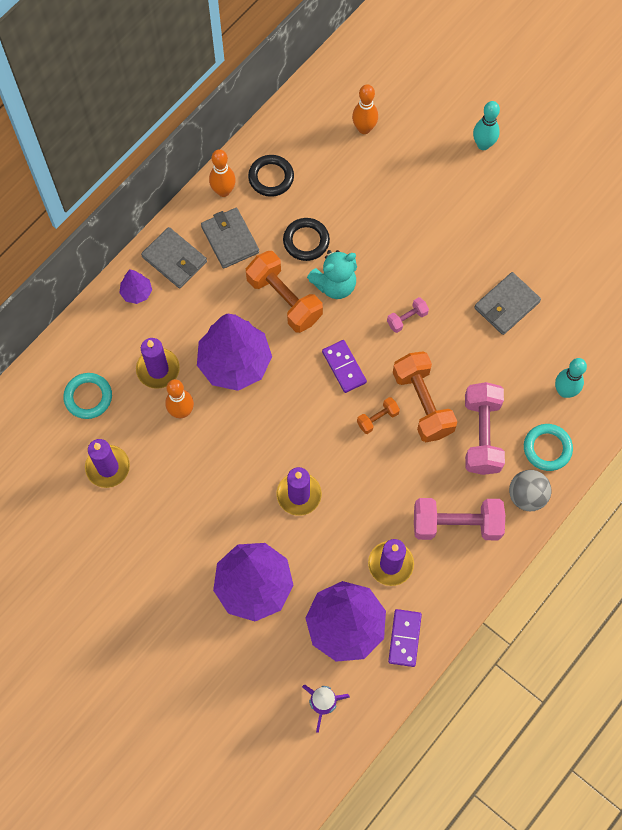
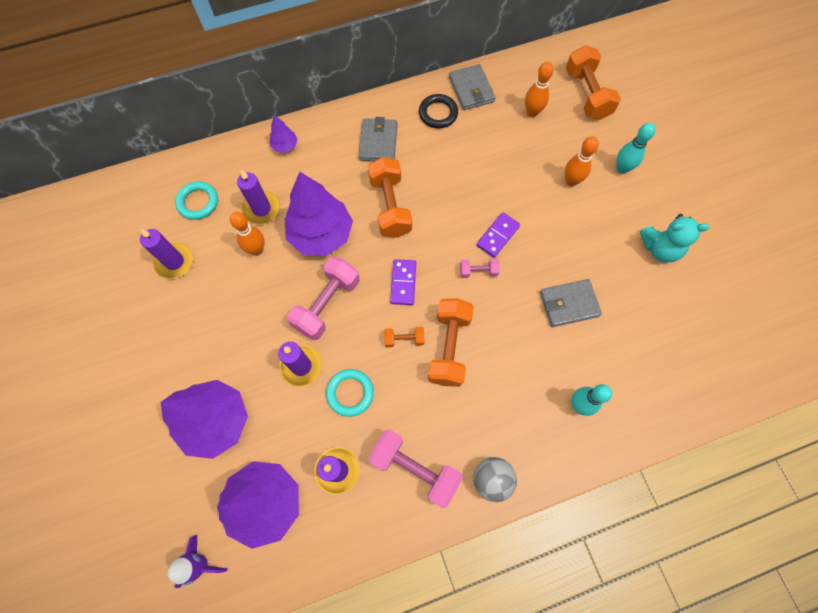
camera: 30 degrees right, 0 degrees up
grey wallet [141,227,207,288] -> grey wallet moved to [449,64,495,110]
orange bowling pin [209,149,236,197] -> orange bowling pin moved to [565,136,599,186]
black ring [283,218,330,261] -> none
turquoise teddy bear [307,250,357,299] -> turquoise teddy bear moved to [640,214,709,263]
purple domino [388,609,422,667] -> purple domino moved to [477,212,520,258]
pink dumbbell [465,382,505,475] -> pink dumbbell moved to [287,257,360,340]
turquoise ring [524,424,573,471] -> turquoise ring moved to [326,369,374,417]
none -> orange dumbbell [566,45,621,120]

